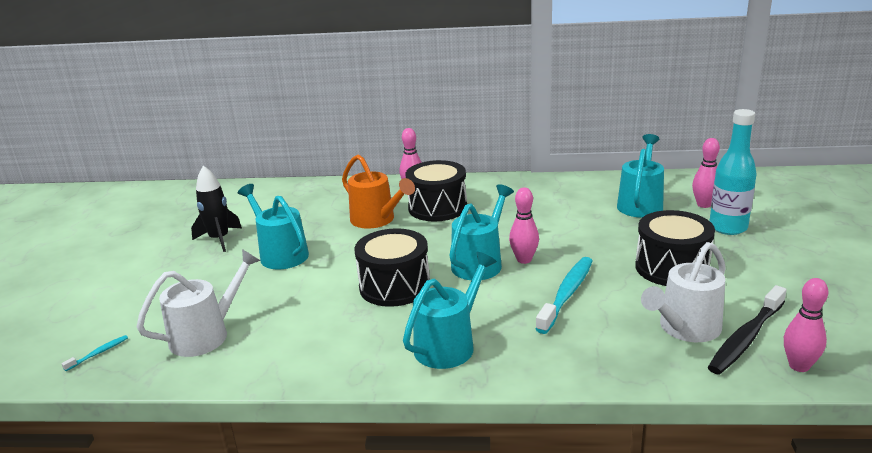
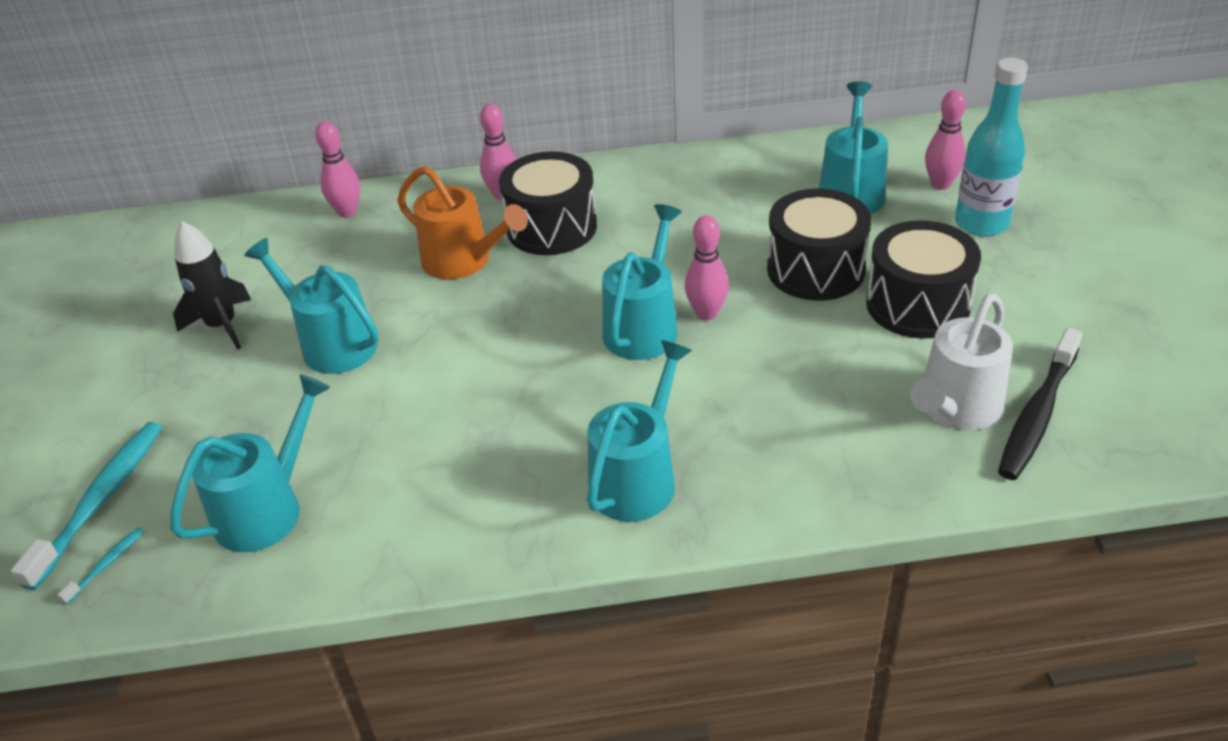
camera: 10 degrees left, 15 degrees up
white watering can [137,249,261,357] -> turquoise watering can [170,374,331,552]
black drum [354,228,430,307] -> black drum moved to [767,188,871,301]
turquoise toothbrush [536,257,593,334] -> turquoise toothbrush moved to [11,422,162,590]
pink bowling pin [784,278,828,372] -> pink bowling pin moved to [315,121,360,218]

